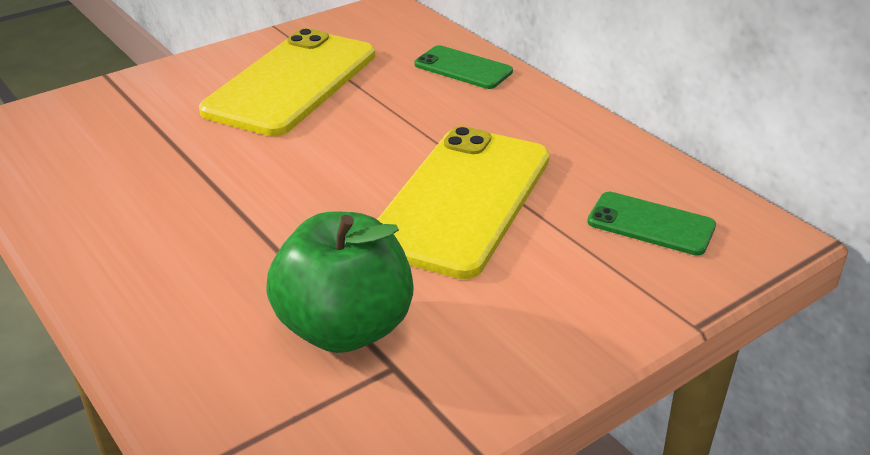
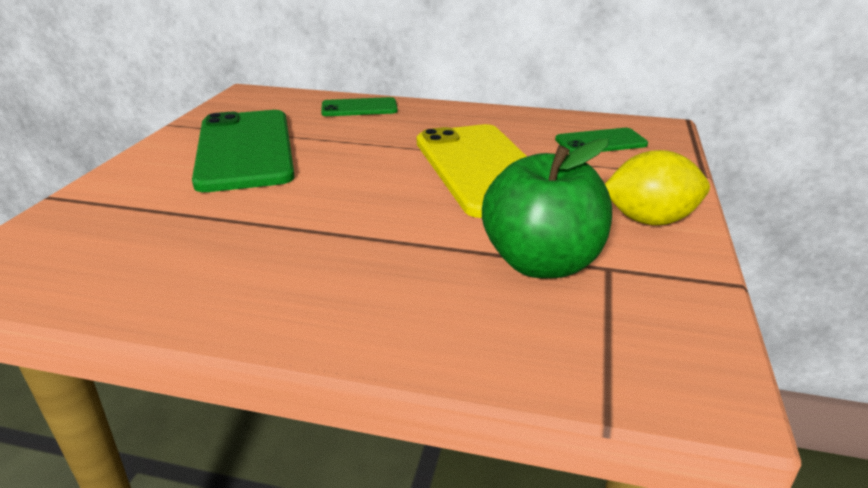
camera: 40 degrees left, 5 degrees down
yellow phone [199,28,375,137] -> green phone [192,110,295,192]
none -> yellow lemon [605,150,710,226]

